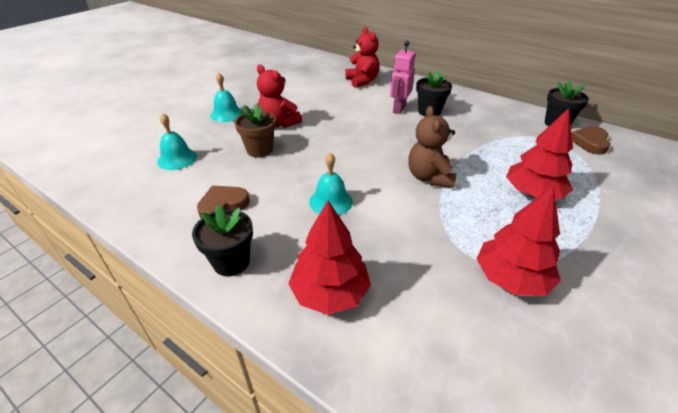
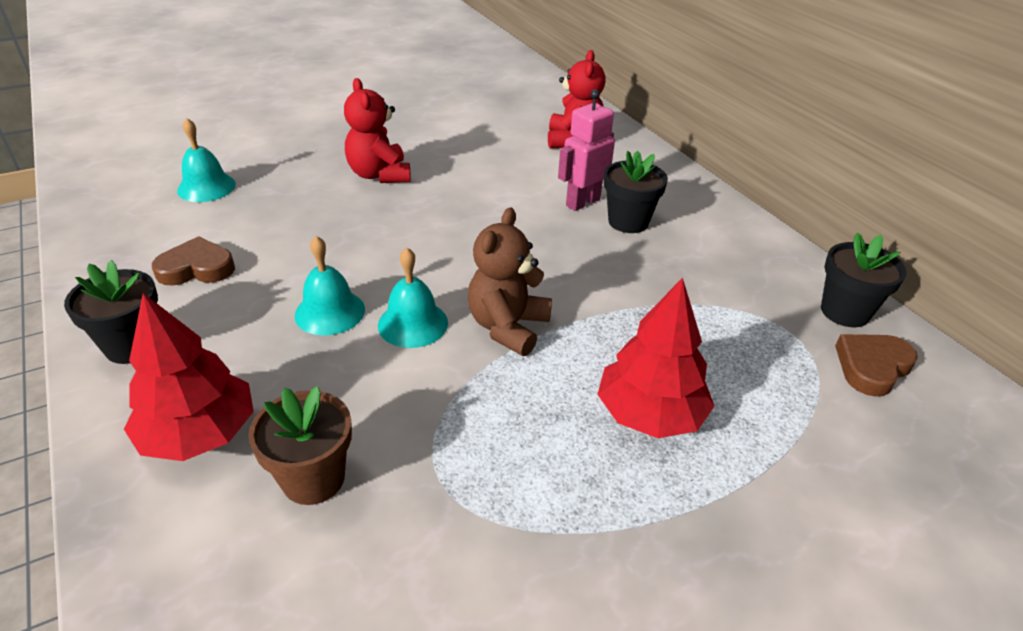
camera: 25 degrees right, 0 degrees up
turquoise bell [210,72,243,122] -> turquoise bell moved to [378,247,448,348]
brown flower pot [234,103,276,157] -> brown flower pot moved to [248,387,352,505]
red tree [477,186,561,296] -> none

